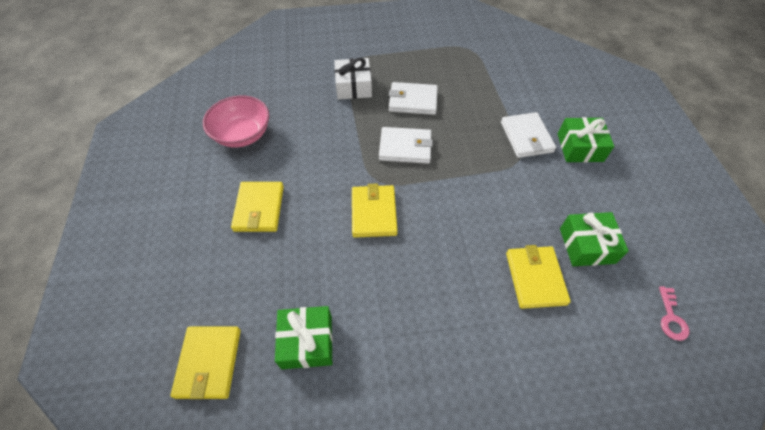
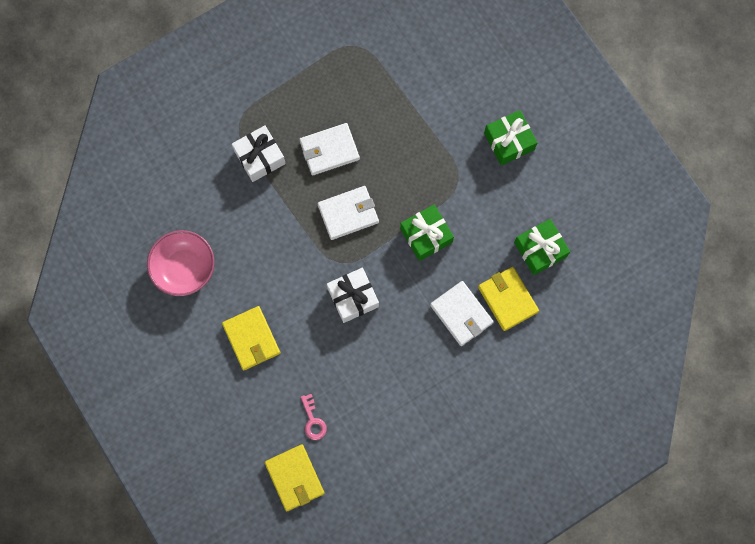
camera: 25 degrees left, 20 degrees up
green gift [275,306,333,369] -> green gift moved to [400,204,454,261]
yellow wallet [352,184,398,238] -> white gift [327,268,379,323]
white wallet [501,112,556,158] -> white wallet moved to [430,281,494,346]
pink key [659,286,689,341] -> pink key moved to [301,394,327,440]

